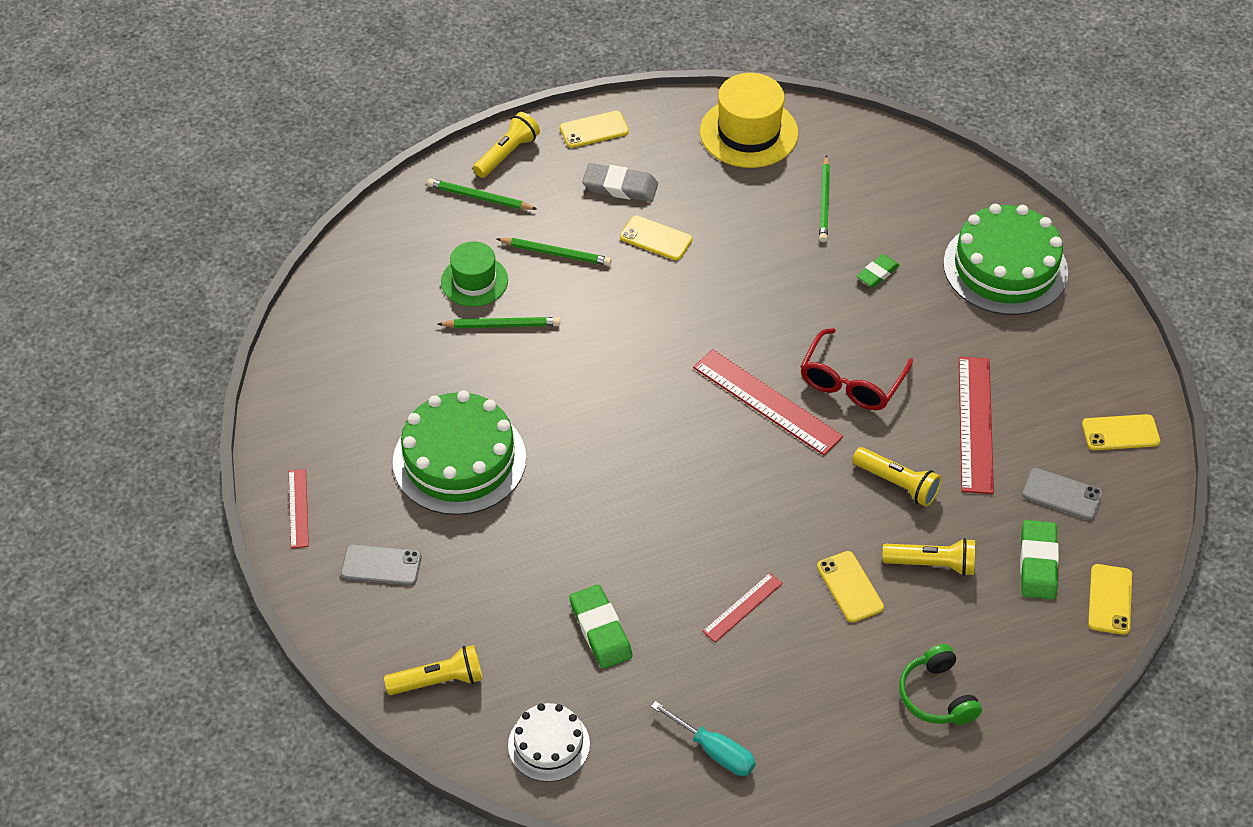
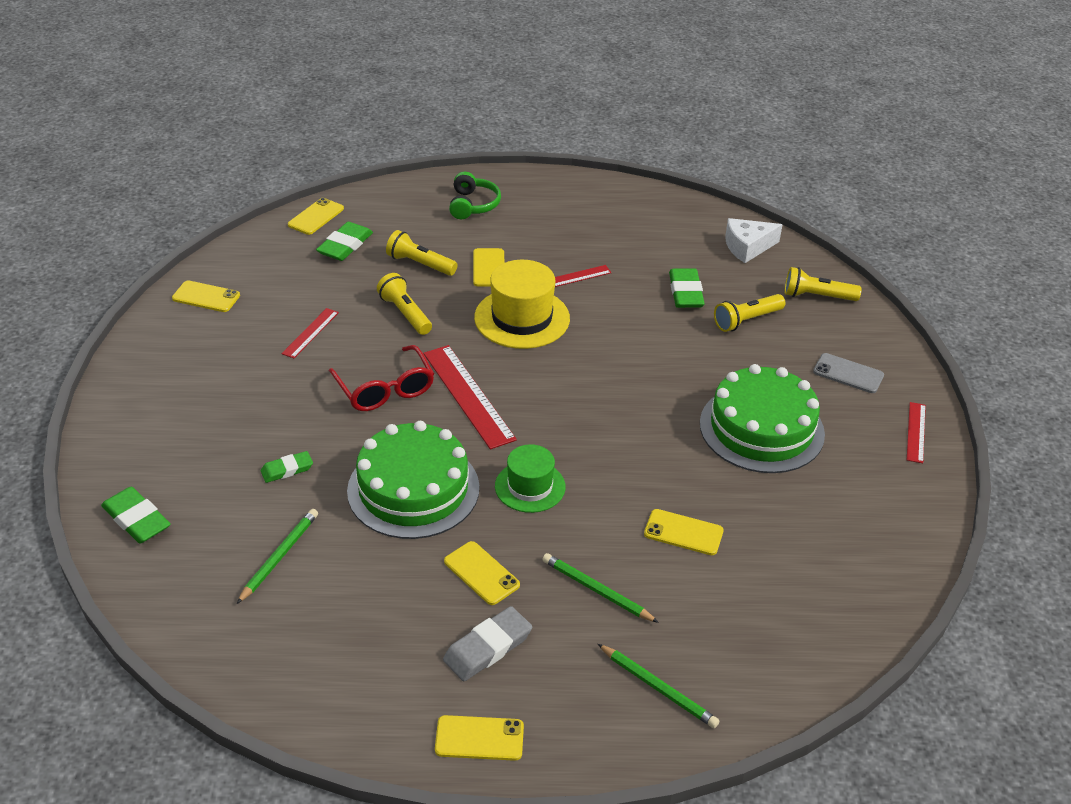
camera: 160 degrees left, 10 degrees down
green pencil [437,317,560,328] -> yellow phone [644,509,724,555]
green hat [441,241,508,307] -> green hat moved to [495,444,566,513]
yellow flashlight [473,112,540,178] -> yellow flashlight moved to [714,294,785,332]
white cake [508,703,590,782] -> white cheese [725,218,783,263]
grey eraser [582,163,658,202] -> grey eraser turned 75 degrees counterclockwise [443,606,532,681]
turquoise screwdriver [651,701,756,776] -> none
yellow hat [700,73,798,168] -> yellow hat moved to [474,260,570,349]
red glasses [800,328,913,410] -> red glasses turned 105 degrees clockwise [329,345,434,411]
green cake [943,204,1068,315] -> green cake moved to [347,421,479,539]
red ruler [959,357,994,494] -> red ruler [281,308,339,358], size x0.54
grey phone [1022,468,1103,520] -> none
none -> green eraser [101,487,171,543]

